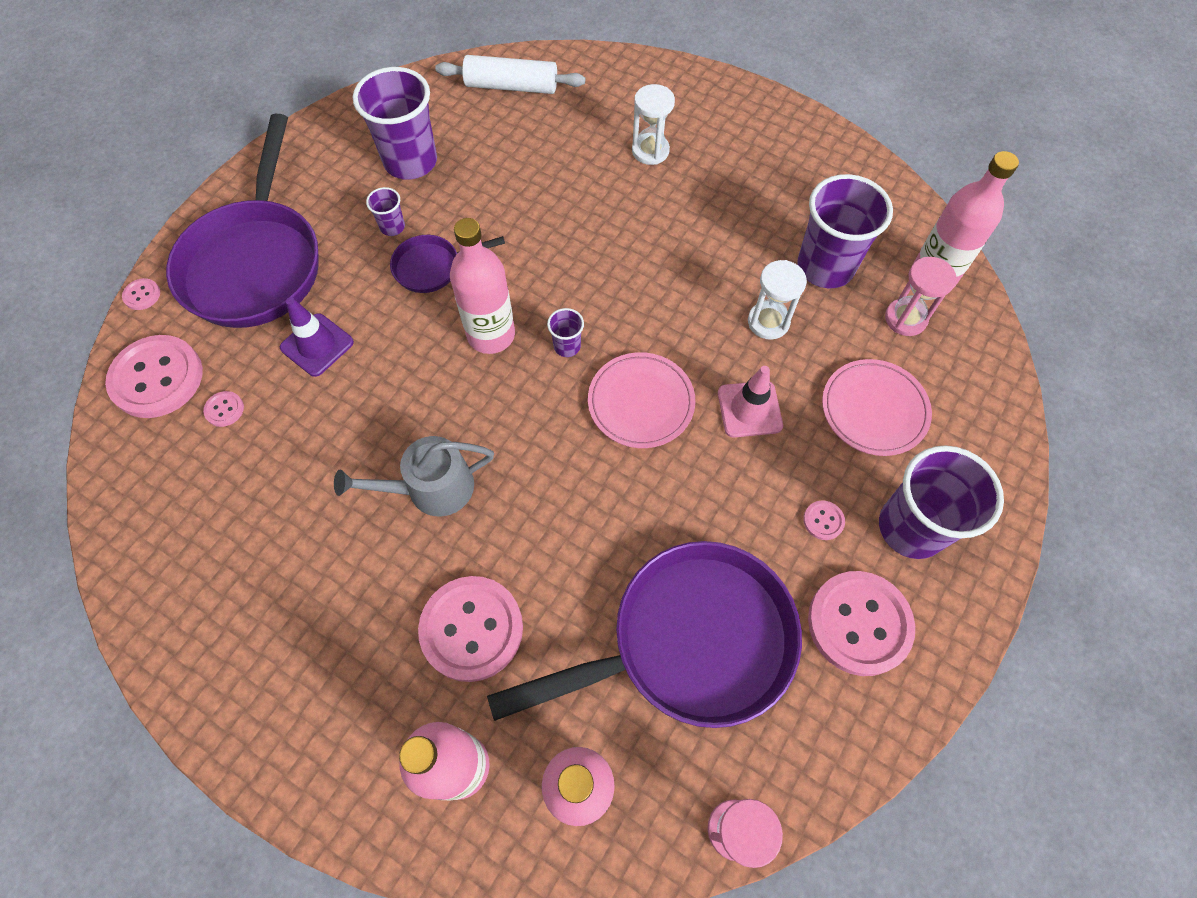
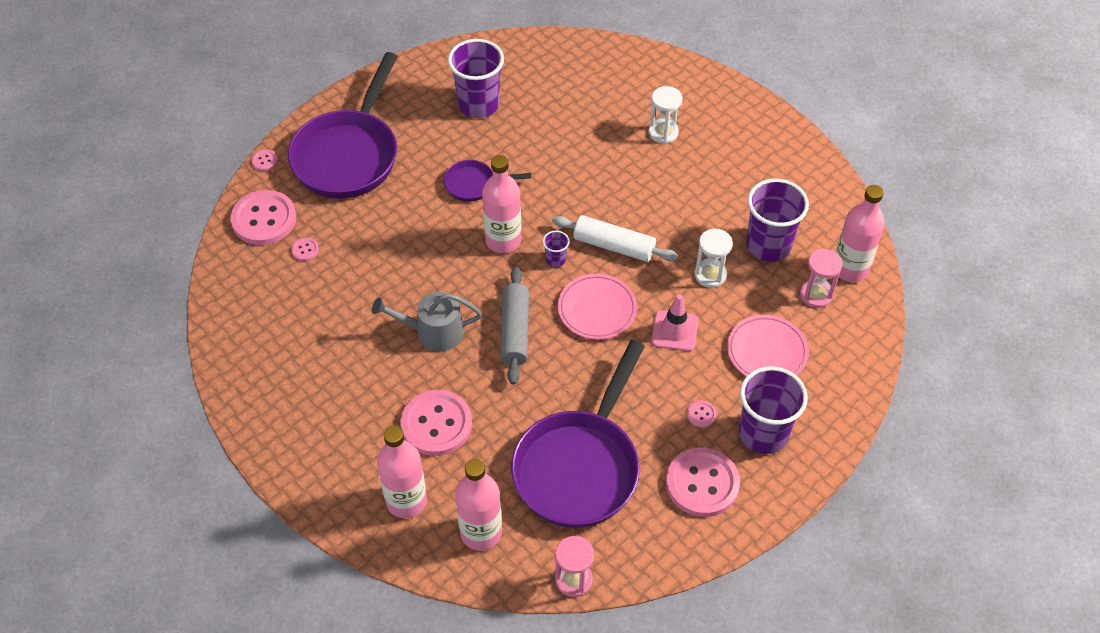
camera: 15 degrees right, 10 degrees down
purple traffic cone [280,297,354,377] -> none
purple cup [366,187,405,236] -> none
white rolling pin [435,55,585,94] -> white rolling pin moved to [552,215,678,262]
purple pan [487,541,802,728] -> purple pan turned 120 degrees clockwise [511,340,645,528]
none -> grey rolling pin [500,267,529,385]

